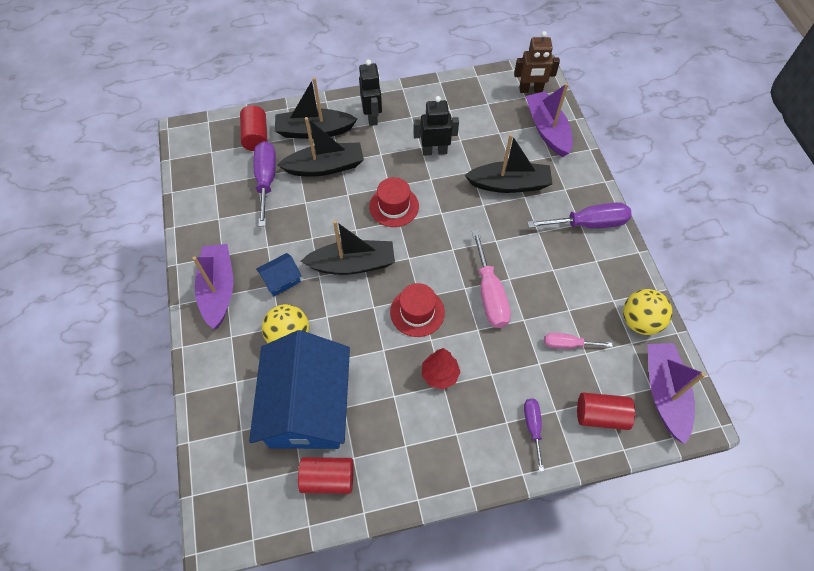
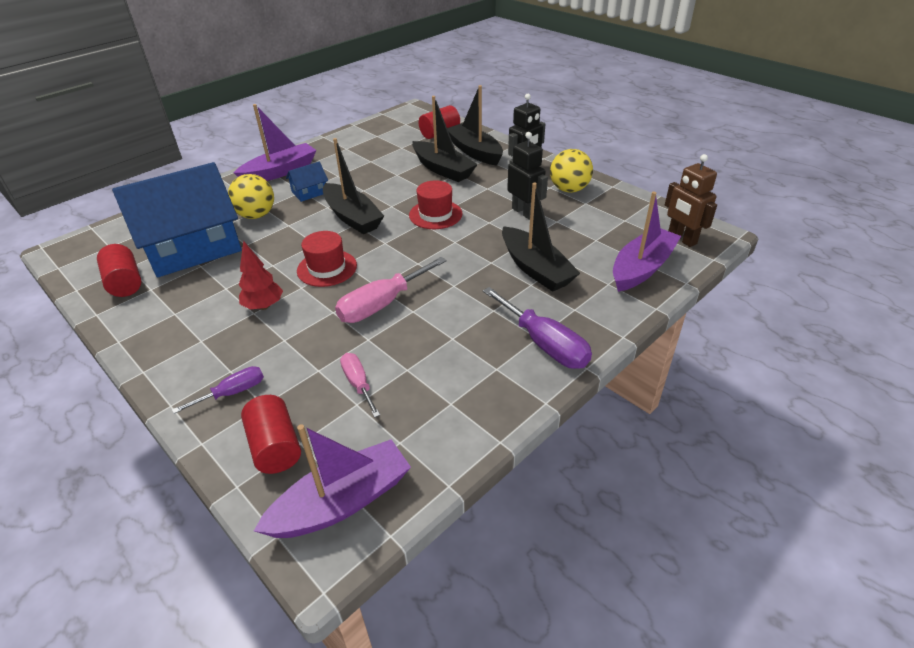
camera: 60 degrees right, 20 degrees down
purple screwdriver [254,141,276,227] -> none
blue house [256,253,302,296] -> blue house turned 60 degrees counterclockwise [286,162,328,202]
yellow ball [623,289,672,335] -> yellow ball moved to [550,149,593,193]

